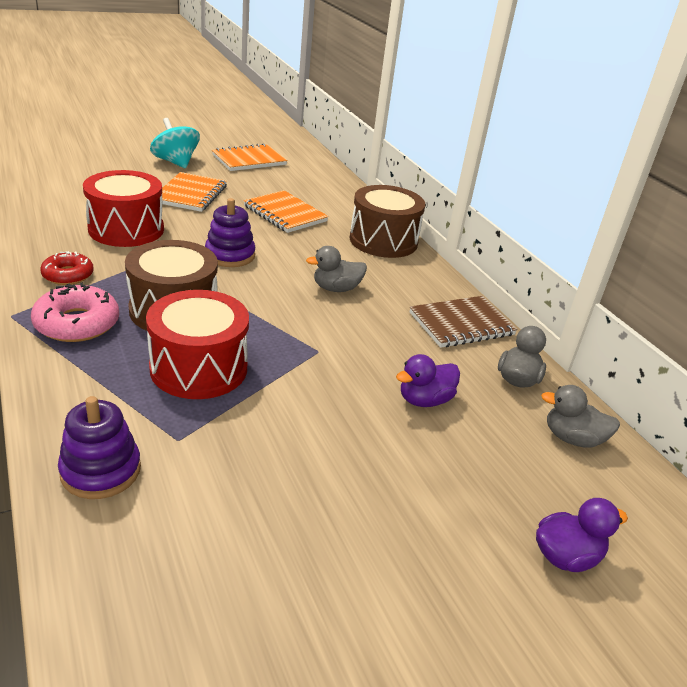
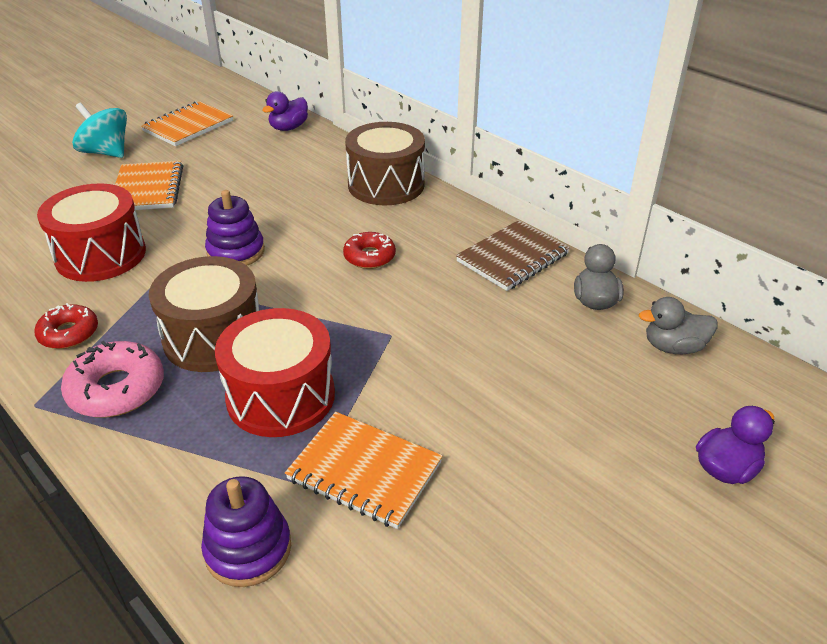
camera: 15 degrees left, 5 degrees up
orange notebook [244,190,329,233] -> orange notebook moved to [285,412,443,529]
grey duck [306,246,367,292] -> red donut [343,232,396,269]
purple duck [396,354,460,407] -> purple duck moved to [262,91,308,131]

